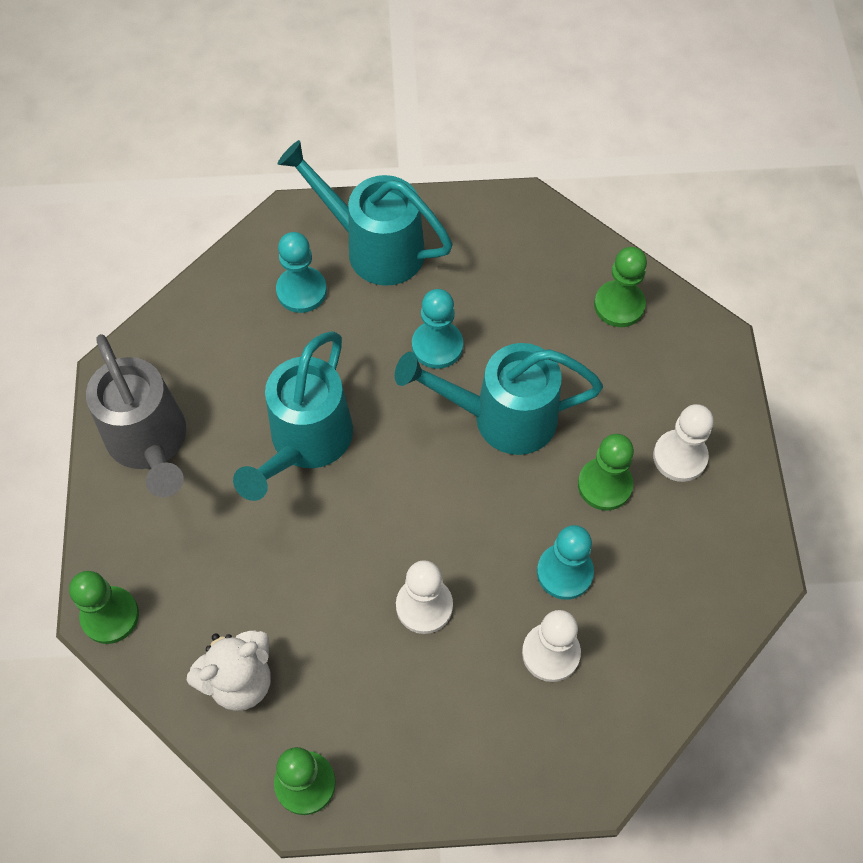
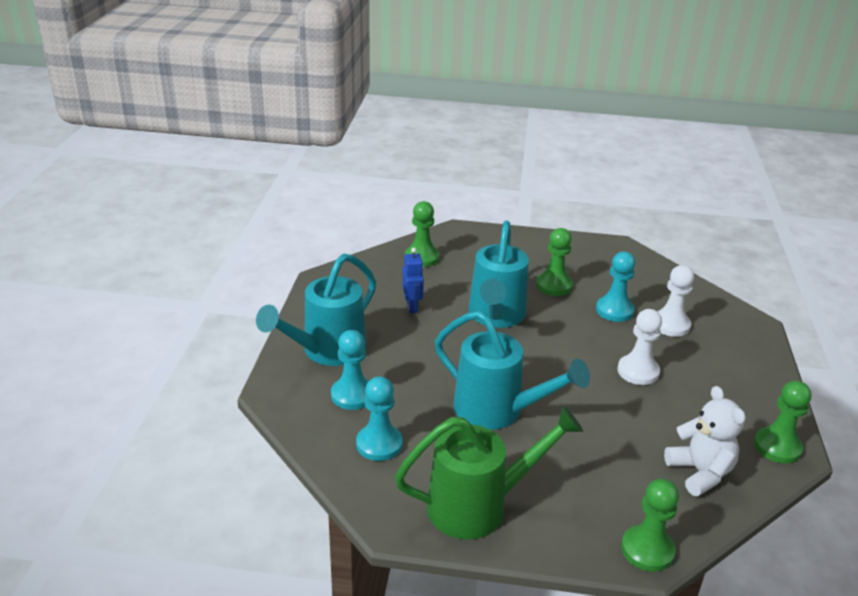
camera: 80 degrees left, 30 degrees down
grey watering can [86,334,186,497] -> green watering can [395,406,583,540]
turquoise pawn [412,289,463,369] -> turquoise pawn moved to [356,376,403,461]
white pawn [653,404,714,482] -> none
none -> blue robot [402,248,424,313]

